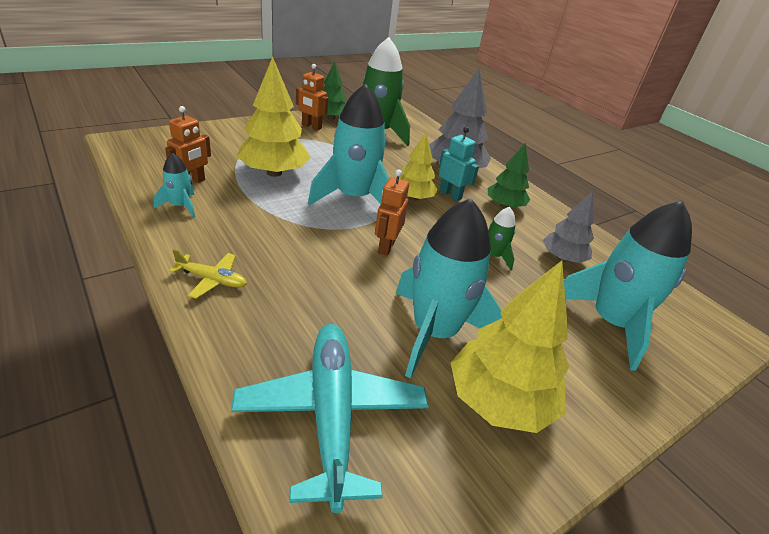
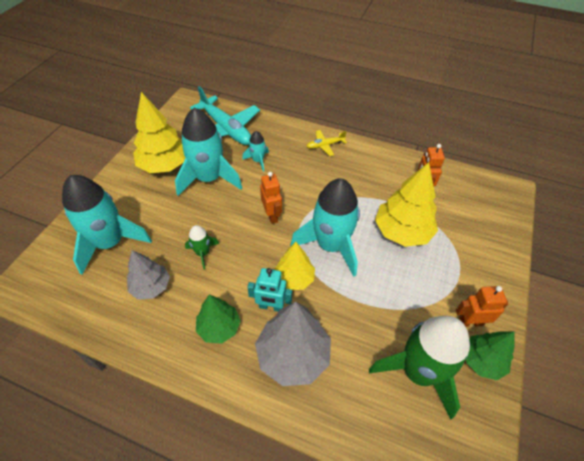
camera: 150 degrees right, 15 degrees up
turquoise rocket [154,153,195,218] -> turquoise rocket moved to [242,131,269,172]

